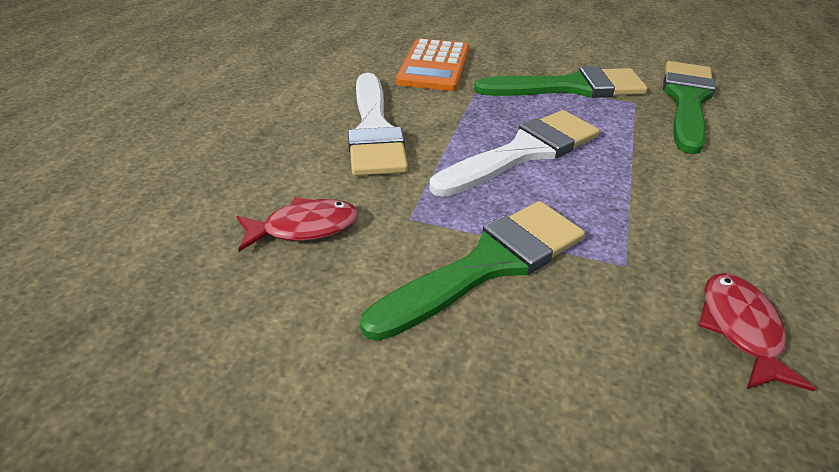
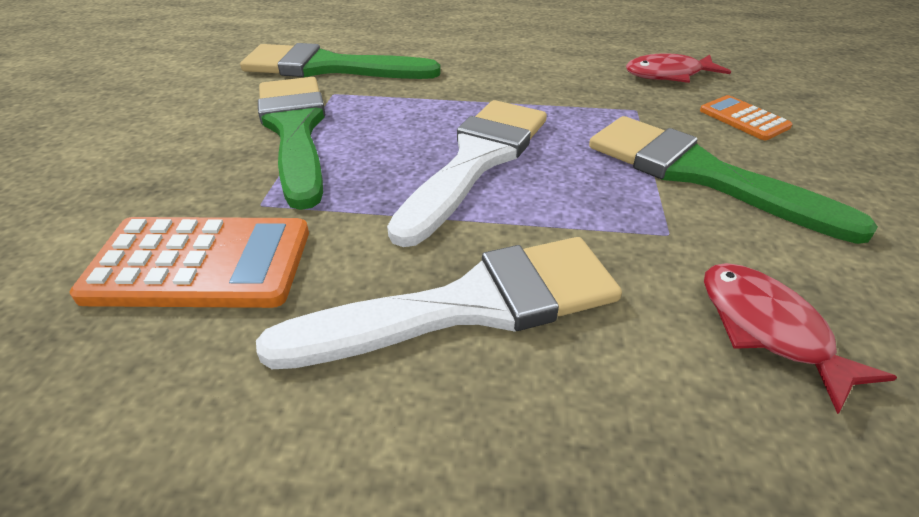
camera: 100 degrees left, 0 degrees up
white brush [429,110,600,197] -> white brush turned 75 degrees clockwise [387,100,547,247]
none -> orange calculator [700,95,792,140]

